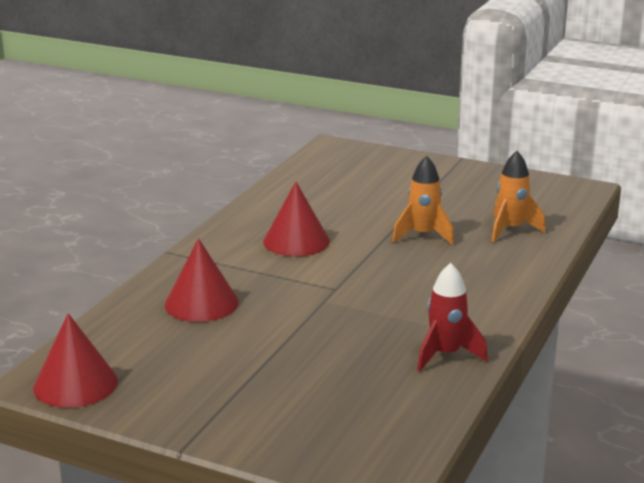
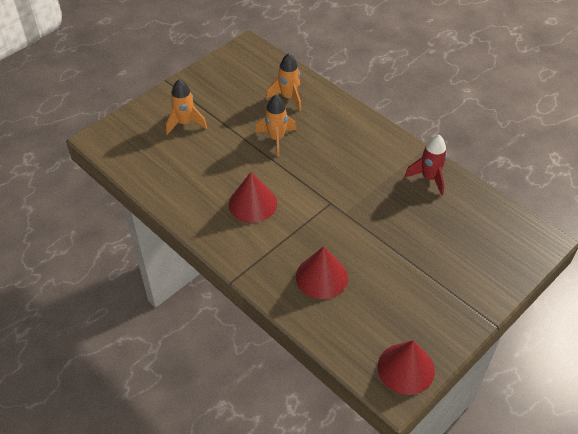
camera: 70 degrees left, 25 degrees up
none -> orange rocket [166,79,207,135]

